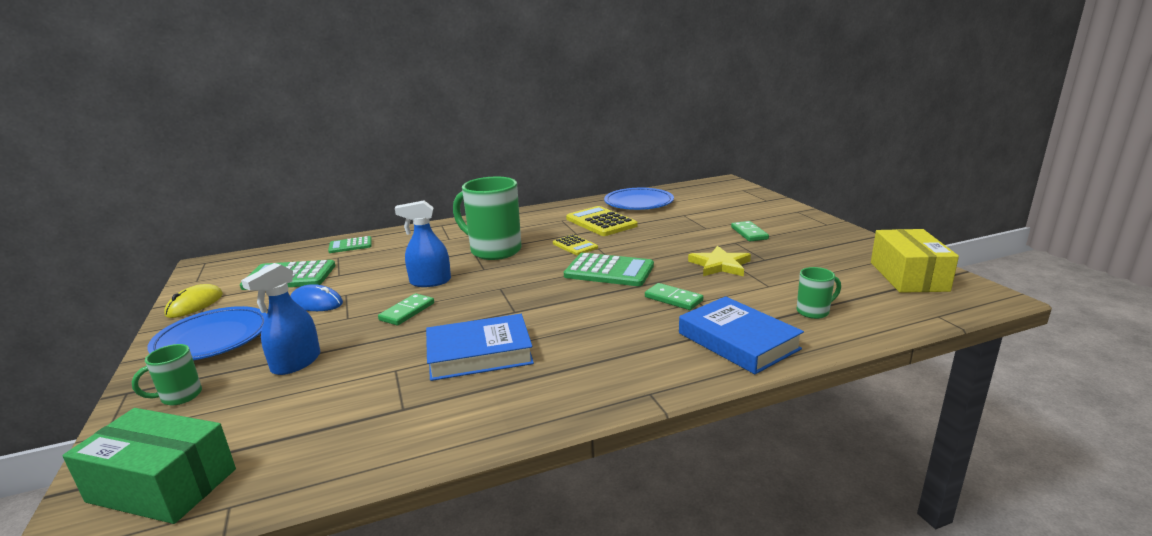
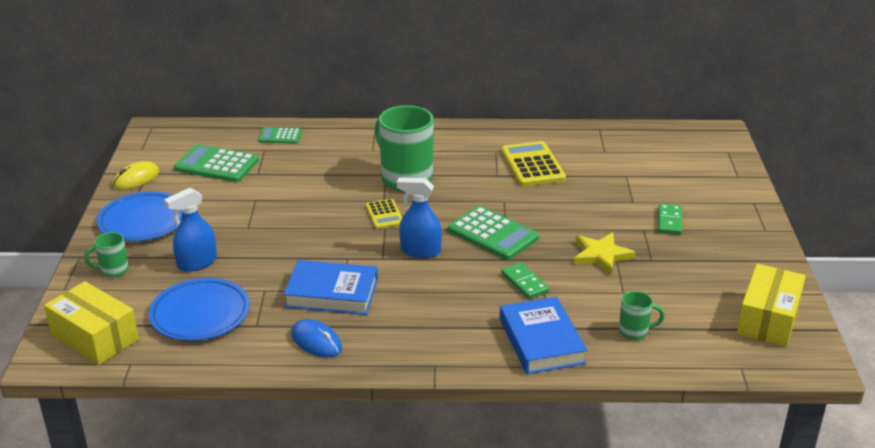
camera: 20 degrees right, 10 degrees up
green box [63,408,236,524] -> yellow box [44,281,139,365]
blue mouse [290,284,343,311] -> blue mouse moved to [291,319,342,358]
green domino [378,293,434,325] -> none
blue spray bottle [395,200,451,287] -> blue spray bottle moved to [397,177,442,258]
yellow calculator [553,235,598,255] -> yellow calculator moved to [366,199,402,229]
blue plate [604,188,674,210] -> blue plate moved to [149,278,250,341]

